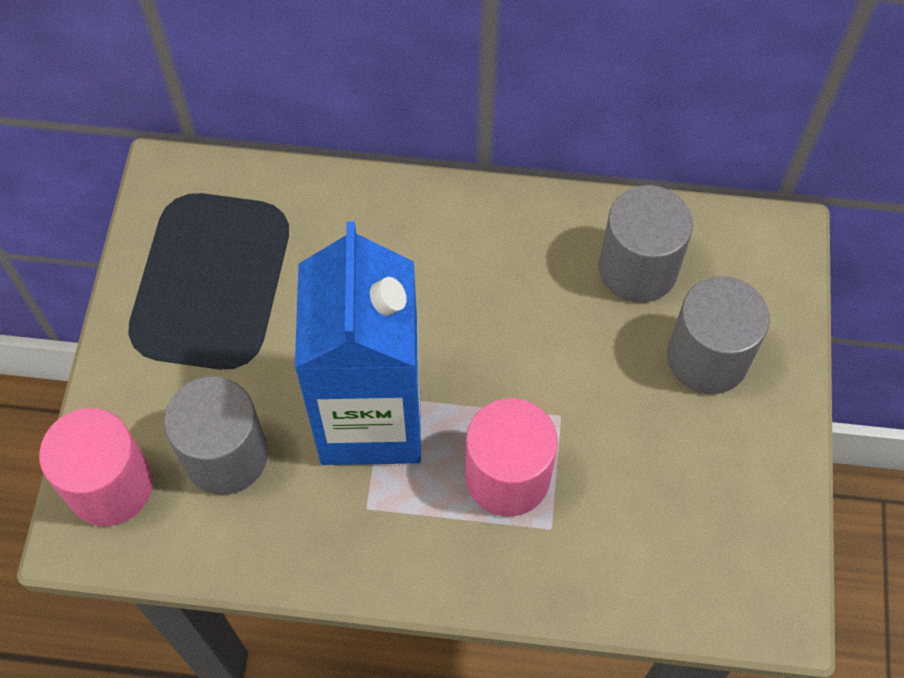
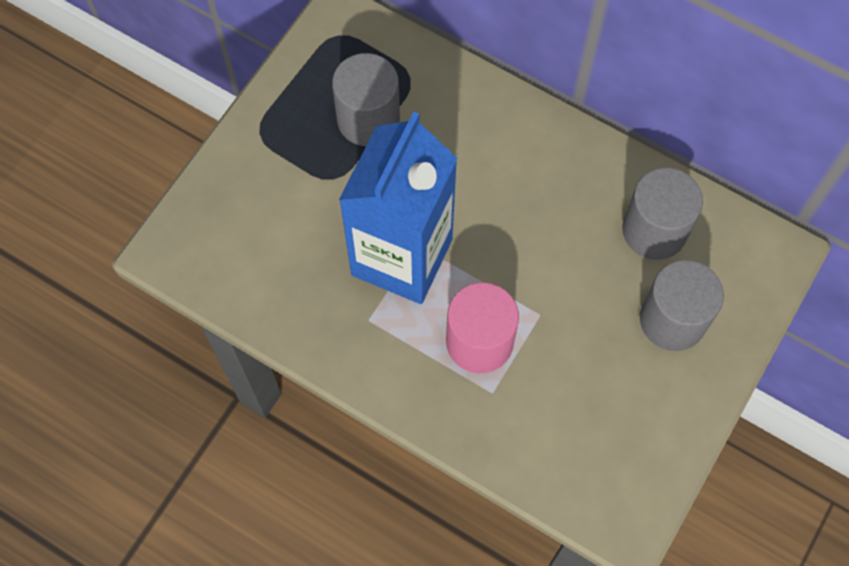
camera: 25 degrees right, 5 degrees up
pink cylinder [39,408,153,526] -> none
grey cylinder [164,377,268,495] -> grey cylinder moved to [332,53,400,146]

